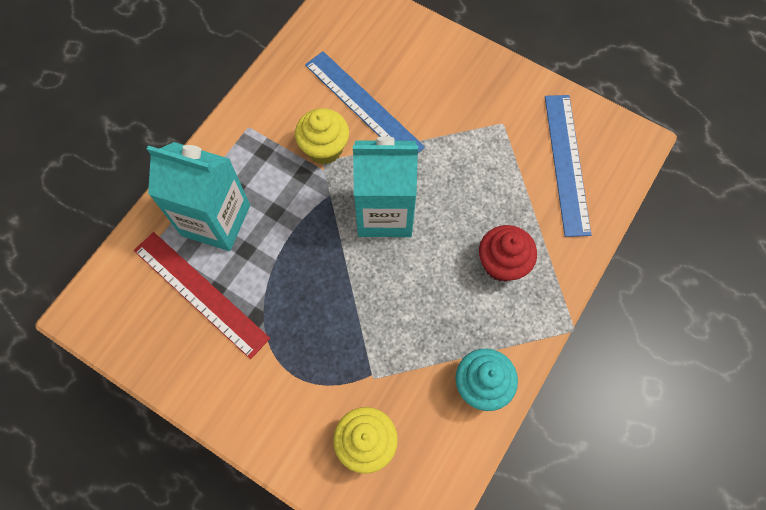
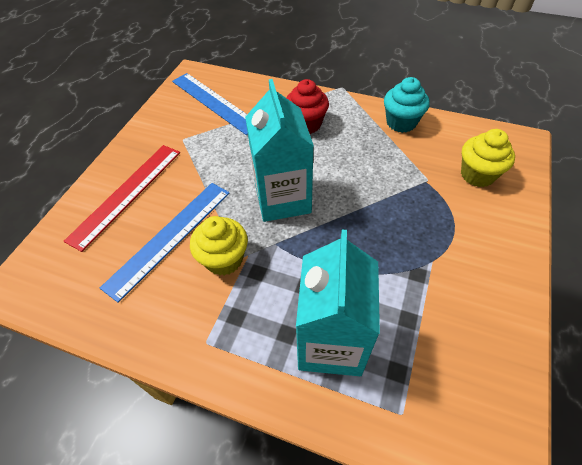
camera: 100 degrees left, 15 degrees down
red ruler [134,232,270,359] -> red ruler moved to [63,145,180,252]
blue ruler [545,95,591,237] -> blue ruler turned 60 degrees clockwise [172,73,248,135]

